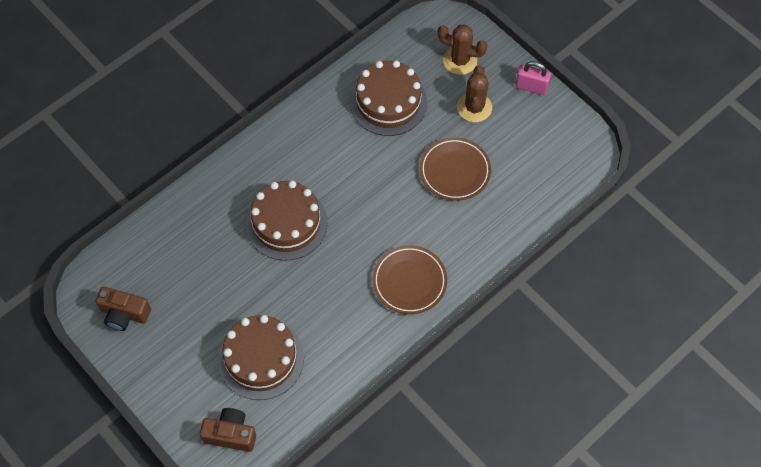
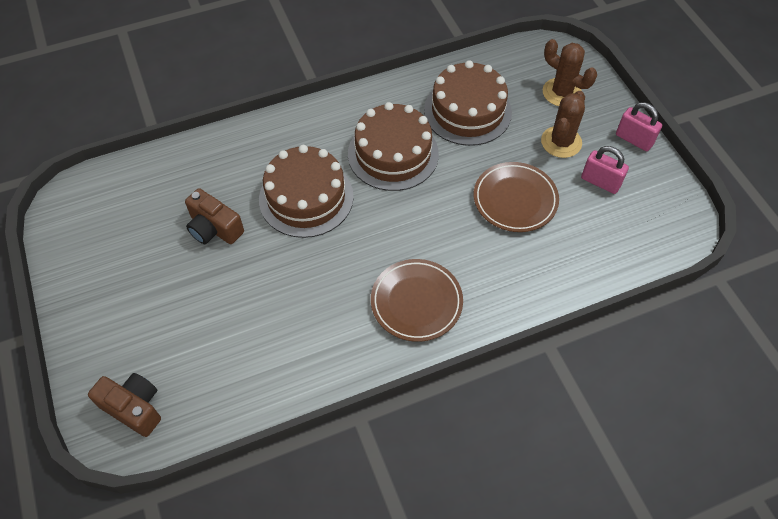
camera: 20 degrees right, 5 degrees down
brown camera [96,286,151,331] -> brown camera moved to [185,188,244,244]
brown cake [218,315,304,400] -> brown cake moved to [348,102,439,191]
none -> pink padlock [581,146,629,194]

